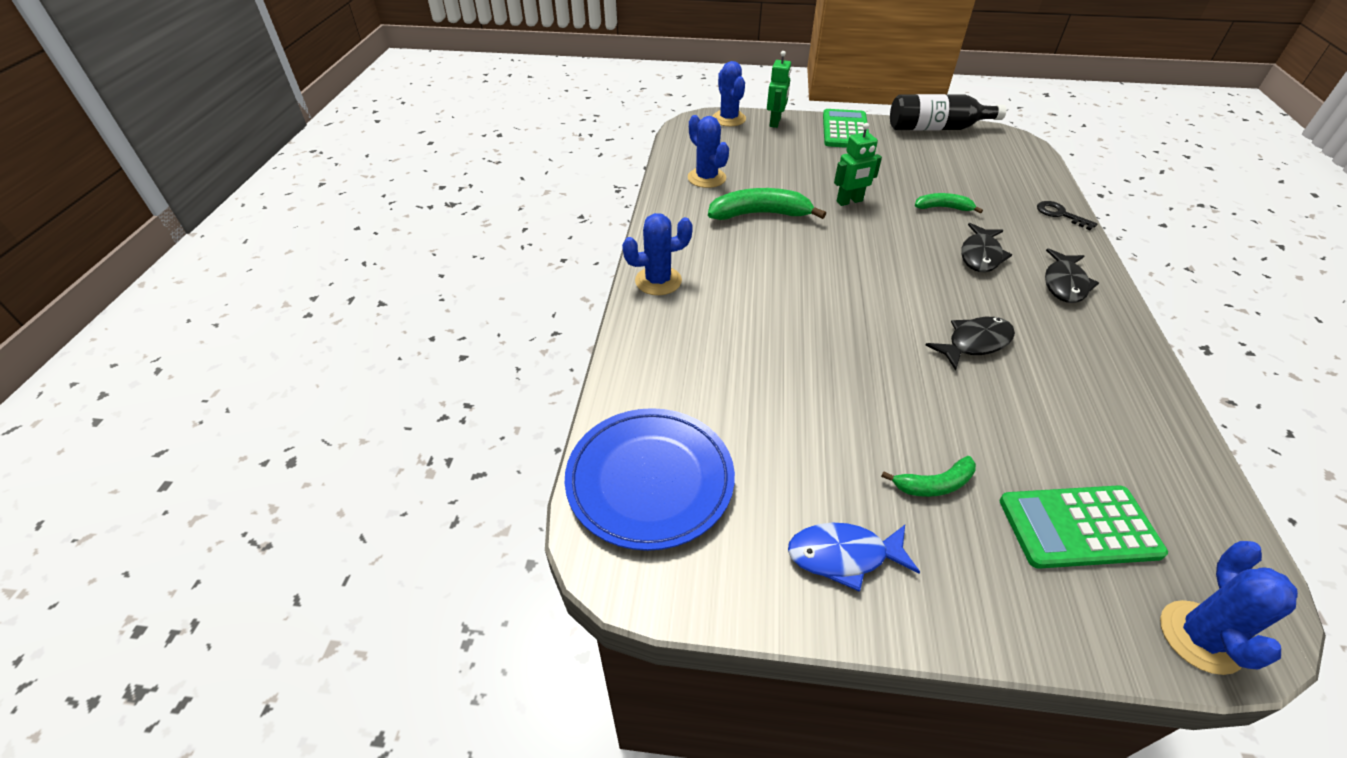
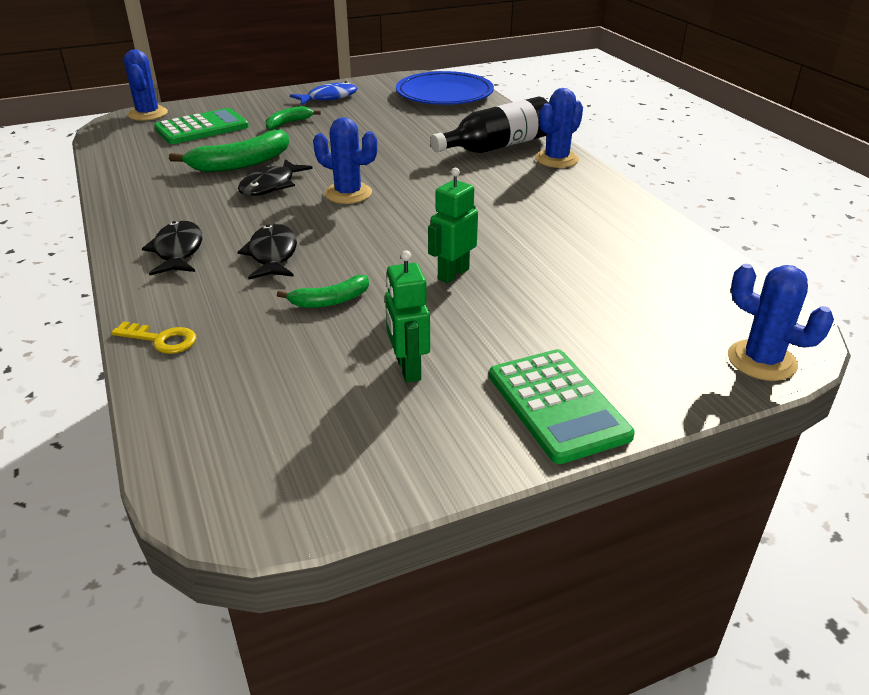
camera: 150 degrees right, 10 degrees down
blue cactus [688,115,729,188] -> blue cactus moved to [313,117,377,204]
green banana [708,188,826,220] -> green banana moved to [169,129,289,172]
green robot [767,51,791,128] -> green robot moved to [385,250,430,383]
black bottle [890,94,1007,130] -> black bottle moved to [430,97,548,153]
black key [1037,201,1097,230] -> yellow key [111,321,196,354]

